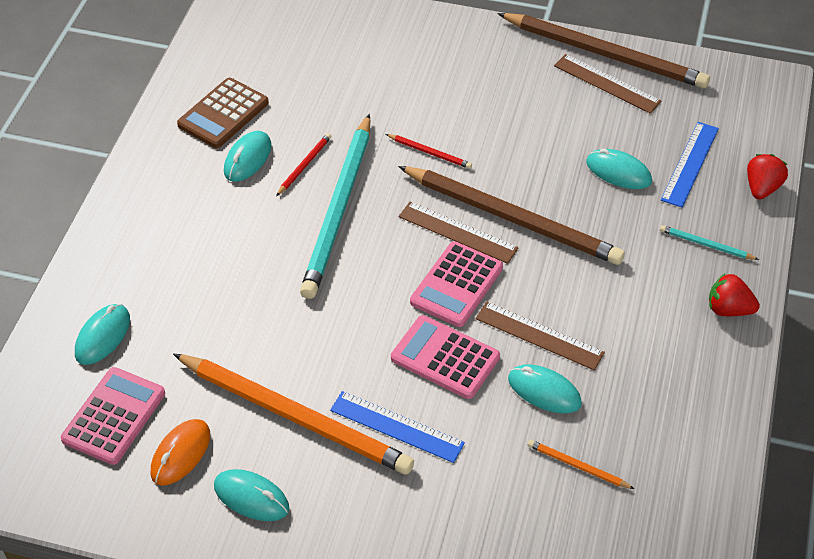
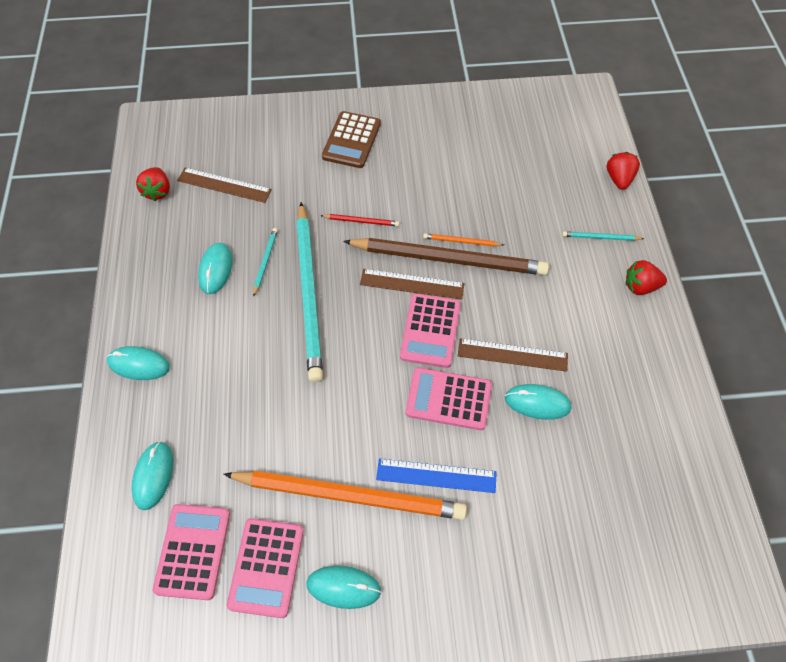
camera: 20 degrees left, 10 degrees up
orange mouse [151,419,210,486] -> pink calculator [227,518,304,618]
brown calculator [177,78,269,148] -> brown calculator moved to [322,111,381,168]
red pencil [276,133,332,196] -> turquoise pencil [253,228,278,297]
brown pencil [497,13,710,88] -> none
orange pencil [527,440,634,489] -> orange pencil moved to [423,233,504,246]
brown ruler [554,54,661,114] -> brown ruler moved to [177,168,272,203]
turquoise mouse [586,149,652,189] -> turquoise mouse moved to [107,346,170,380]
blue ruler [661,122,719,207] -> none
none -> red strawberry [136,167,170,201]

